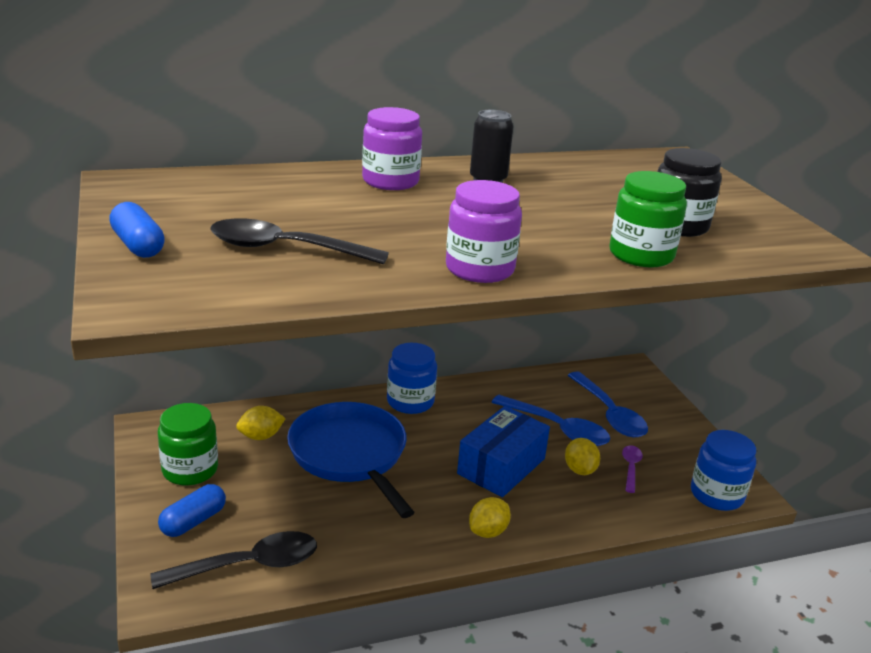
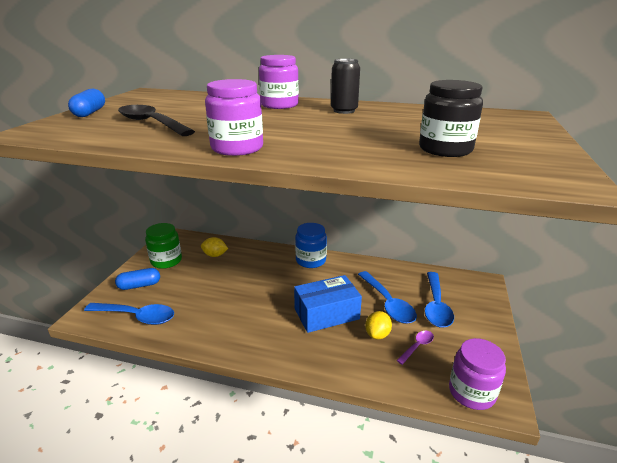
camera: 35 degrees right, 0 degrees up
black spoon [150,531,317,589] -> blue spoon [84,303,174,325]
blue pan [287,402,414,518] -> none
yellow lemon [469,497,511,538] -> none
green jar [609,171,687,267] -> none
blue jar [691,430,756,511] -> purple jar [449,338,506,410]

